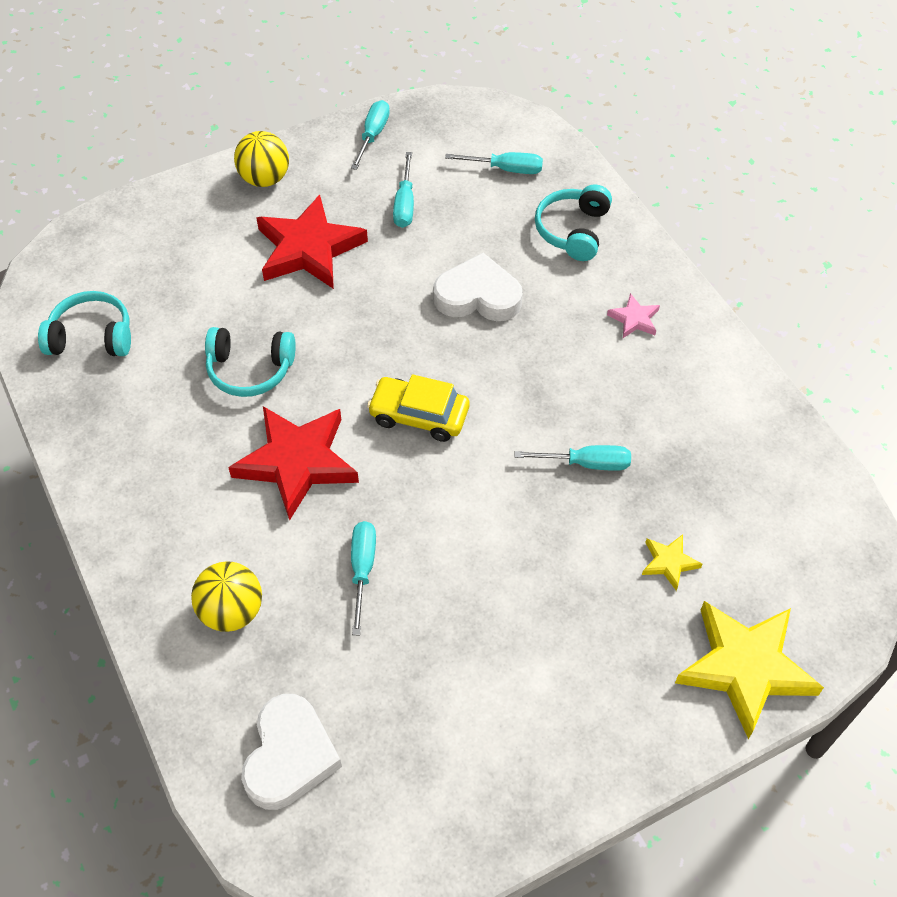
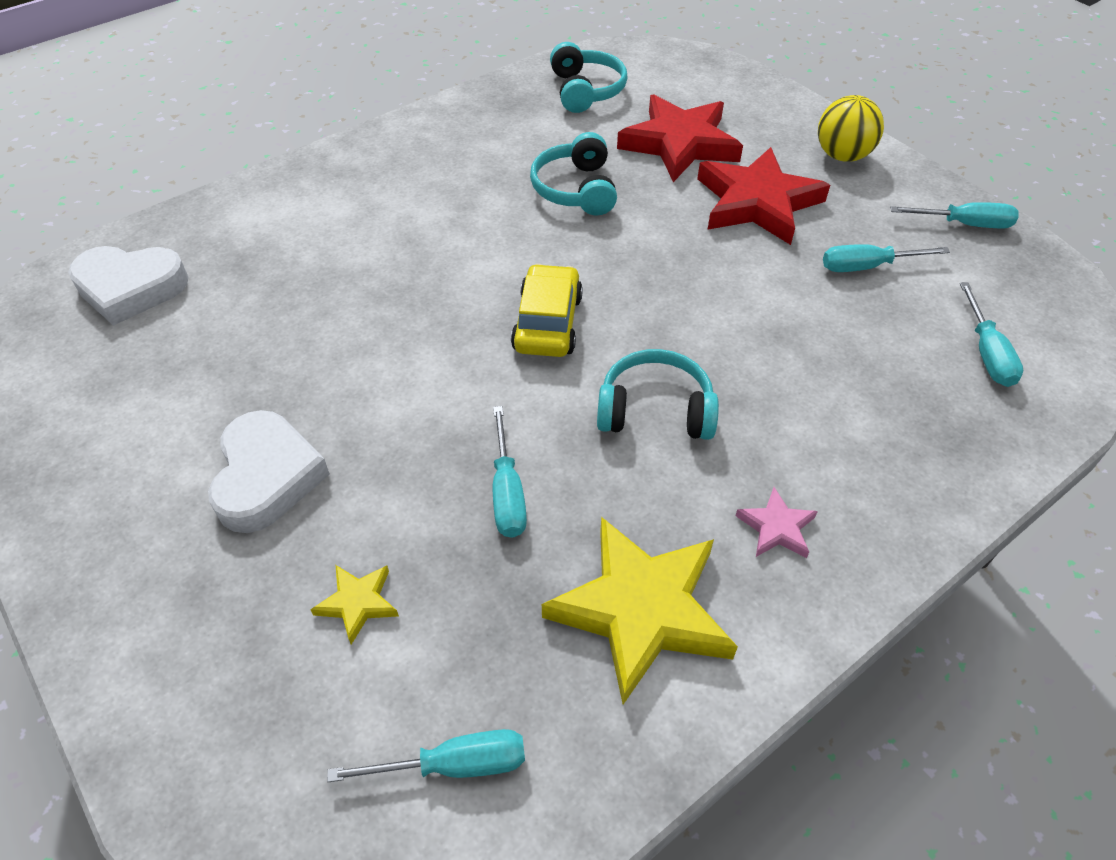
camera: 80 degrees right, 5 degrees down
yellow ball [191,561,262,632] -> none
red star [228,406,359,521] -> red star moved to [617,95,743,182]
turquoise screwdriver [351,521,376,635] -> turquoise screwdriver moved to [327,729,525,782]
white heart [433,253,523,321] -> white heart moved to [208,410,330,533]
turquoise headphones [535,184,612,261] -> turquoise headphones moved to [597,349,719,440]
yellow star [675,601,824,739] -> yellow star moved to [542,517,738,704]

